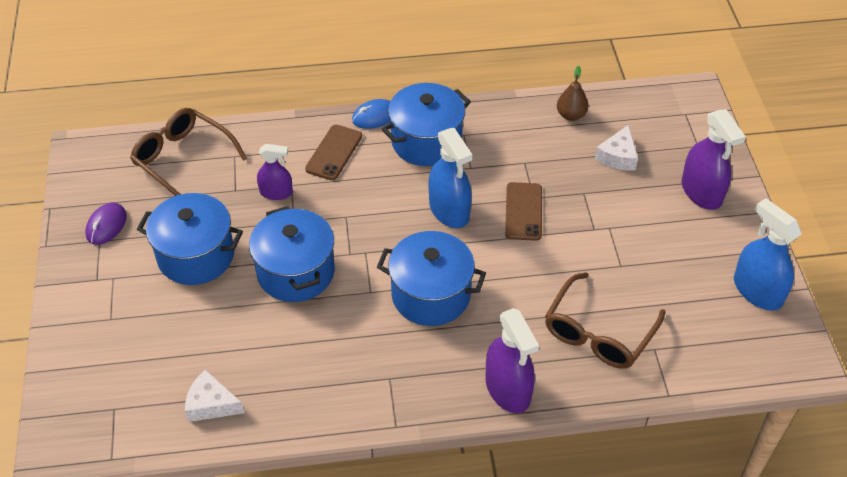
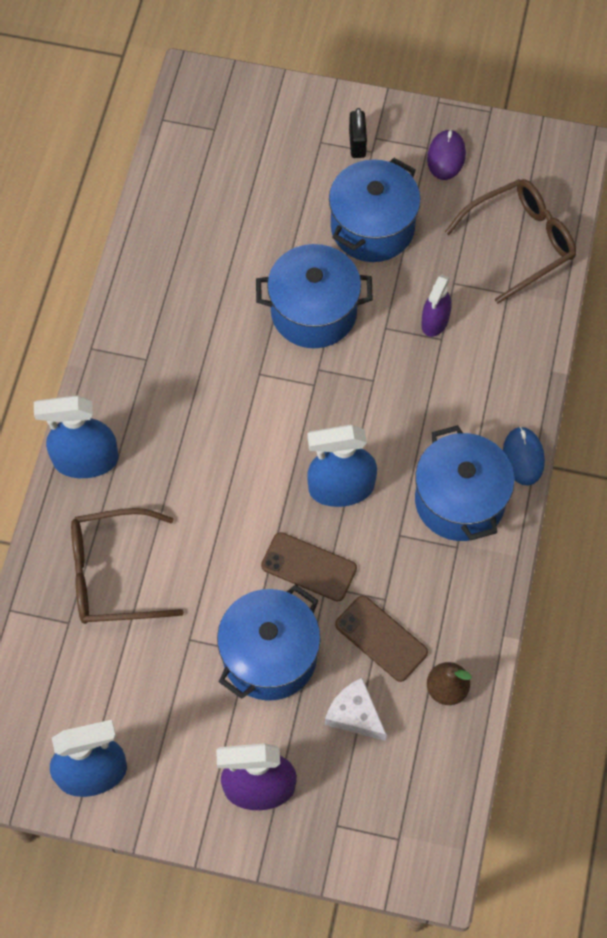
camera: 110 degrees right, 15 degrees up
purple mouse [85,203,127,245] -> purple mouse turned 60 degrees clockwise [427,129,466,180]
white cheese [185,370,244,422] -> none
brown phone [305,125,362,180] -> brown phone moved to [335,595,428,682]
blue pot [377,231,486,326] -> blue pot moved to [217,584,321,701]
purple spray bottle [485,308,539,413] -> blue spray bottle [34,395,119,478]
brown glasses [545,272,665,369] -> brown glasses turned 60 degrees counterclockwise [71,508,184,624]
none -> black padlock [349,108,367,158]

